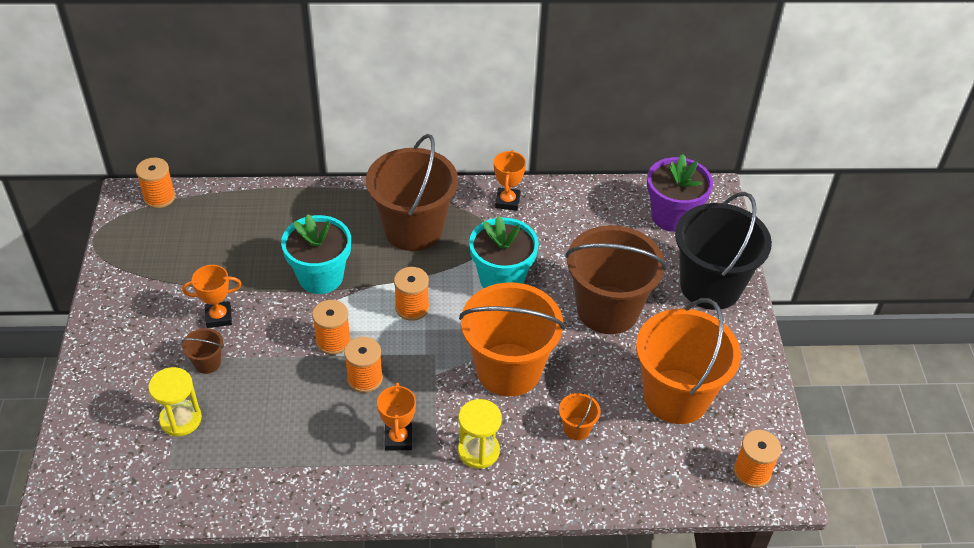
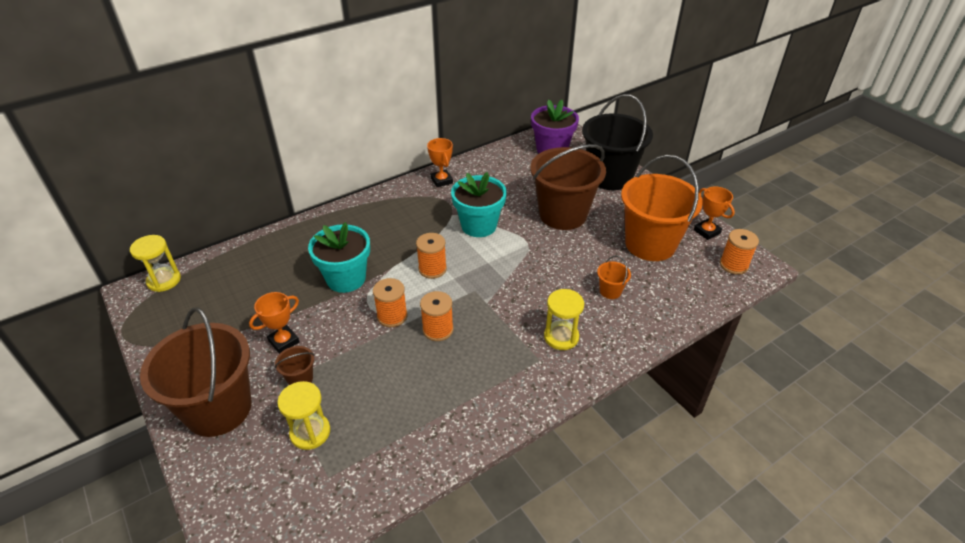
camera: 30 degrees left, 5 degrees down
orange spool [136,158,175,208] -> yellow hourglass [130,235,181,292]
brown bucket [366,134,458,251] -> brown bucket moved to [140,307,251,437]
orange trophy [377,382,416,451] -> orange trophy moved to [694,186,735,240]
orange bucket [459,282,565,396] -> none

